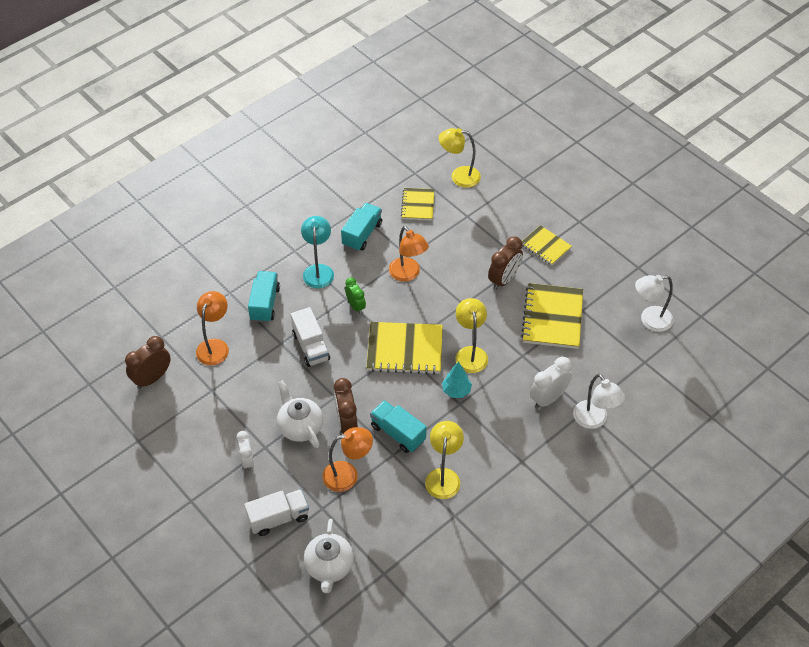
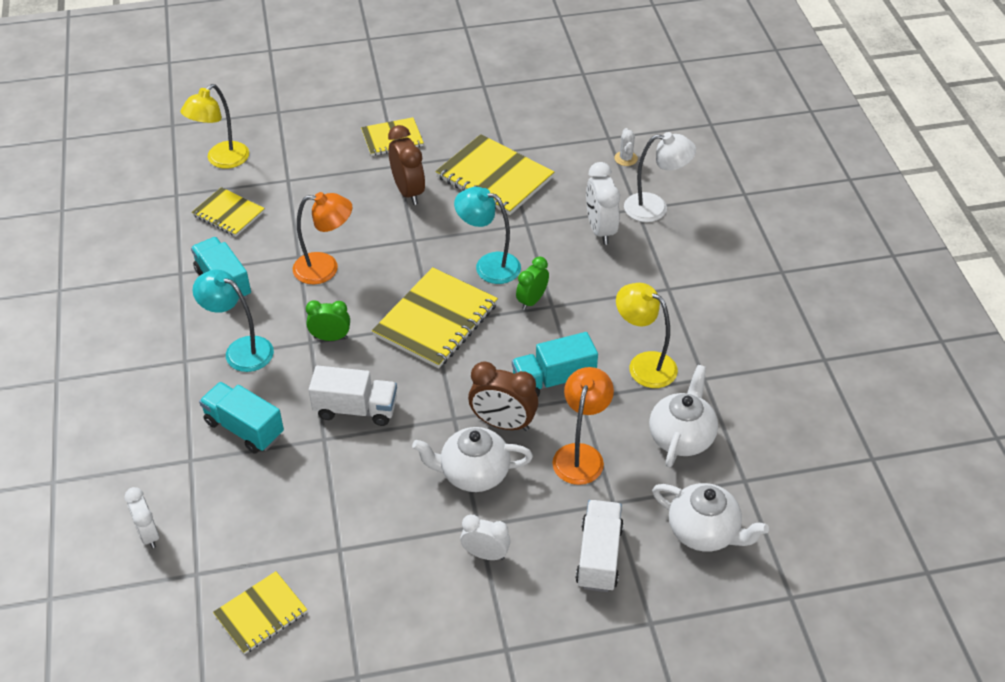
camera: 60 degrees left, 5 degrees down
brown clock [125,336,171,389] -> yellow notebook [213,571,307,654]
orange lamp [196,291,229,366] -> none
turquoise tree [442,362,472,398] -> green clock [516,257,549,310]
yellow lamp [455,298,488,373] -> turquoise lamp [454,187,521,284]
white lamp [635,275,673,332] -> none
none -> white clock [125,487,159,548]
none -> white cactus [614,128,638,166]
none -> white teapot [649,365,718,468]

